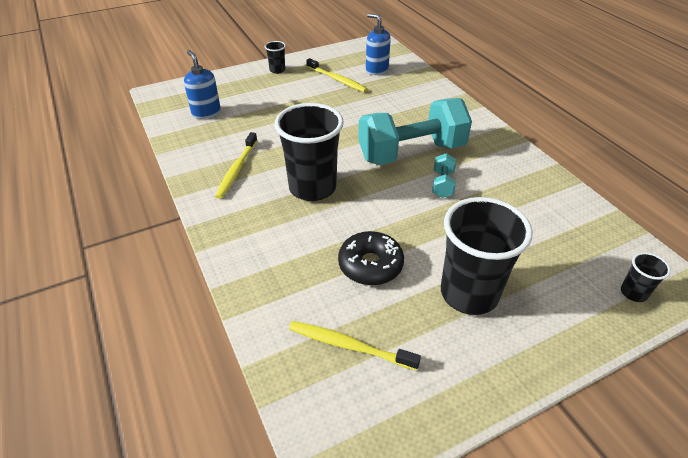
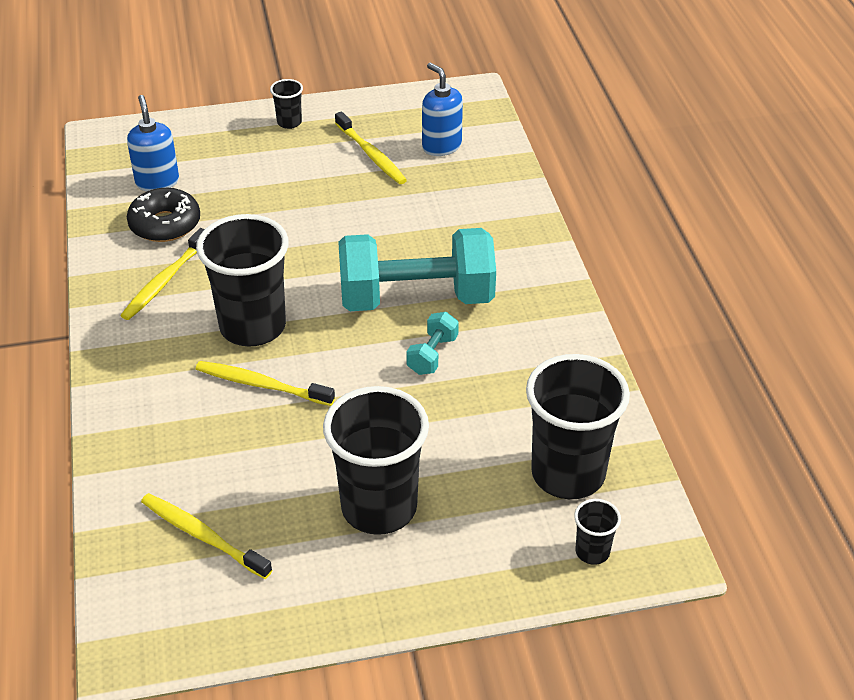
camera: 15 degrees right, 0 degrees up
black donut [338,231,404,285] -> black donut moved to [127,188,200,242]
none -> yellow toothbrush [196,361,335,406]
none -> black cup [526,354,630,499]

